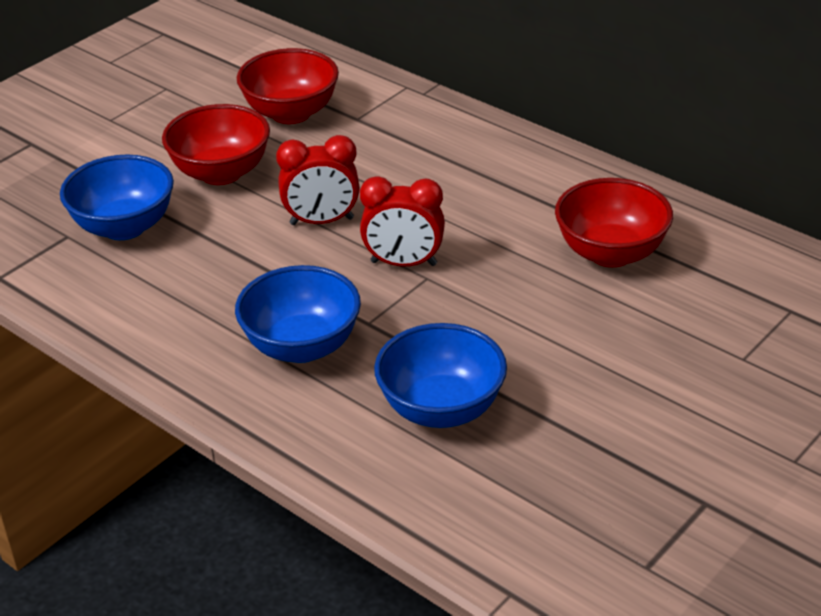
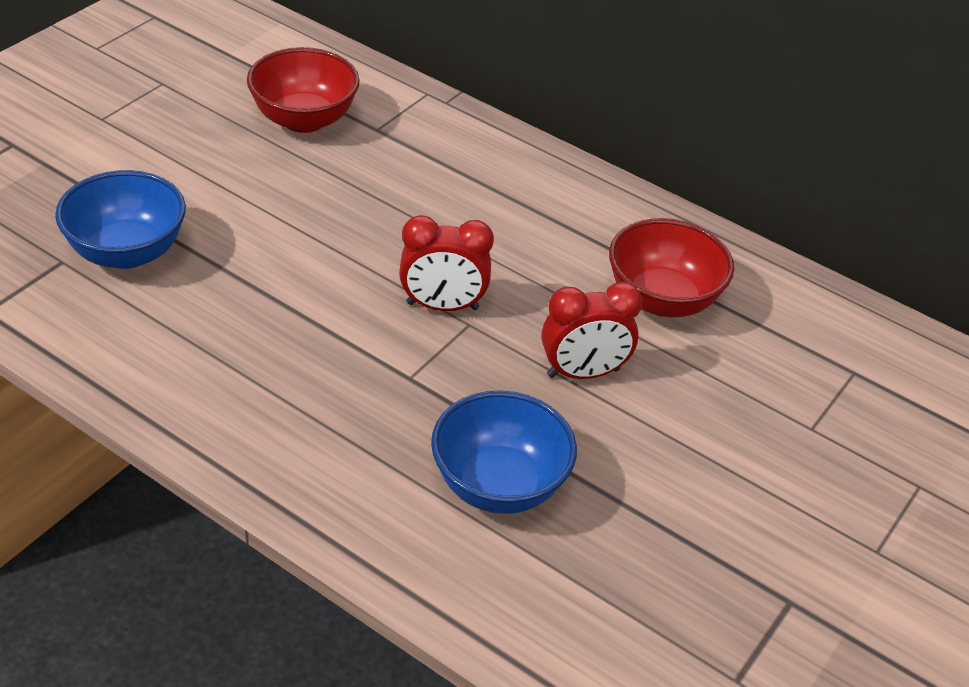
camera: 10 degrees left, 5 degrees up
red bowl [162,104,270,185] -> none
blue bowl [235,265,361,363] -> none
red clock [276,135,360,225] -> red clock moved to [542,282,643,379]

